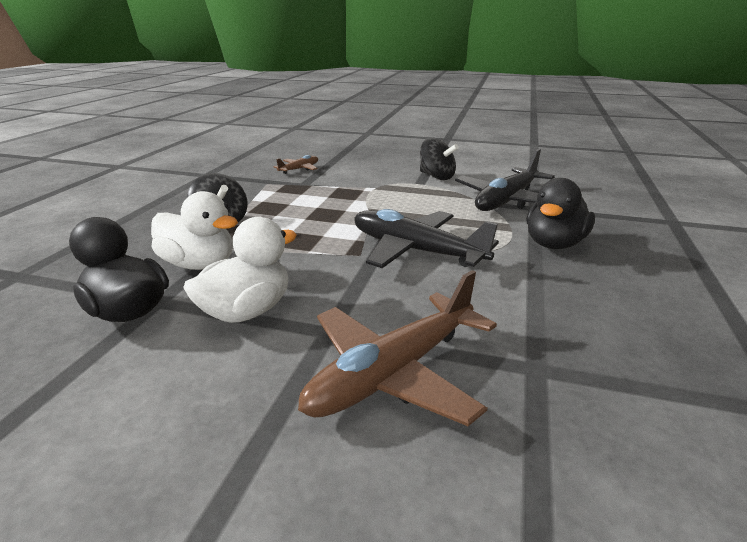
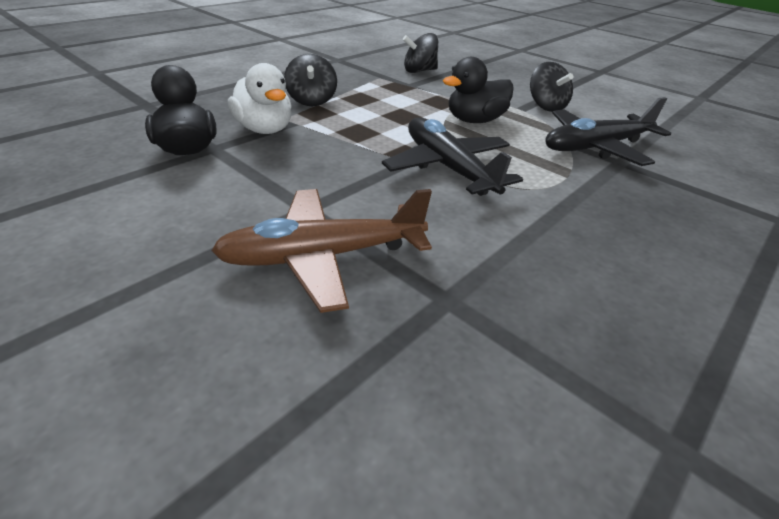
camera: 25 degrees right, 10 degrees up
white duck [183,217,297,323] -> none
brown plane [273,155,318,174] -> black spinning top [403,33,438,73]
black duck [527,178,595,249] -> black duck moved to [443,57,514,123]

